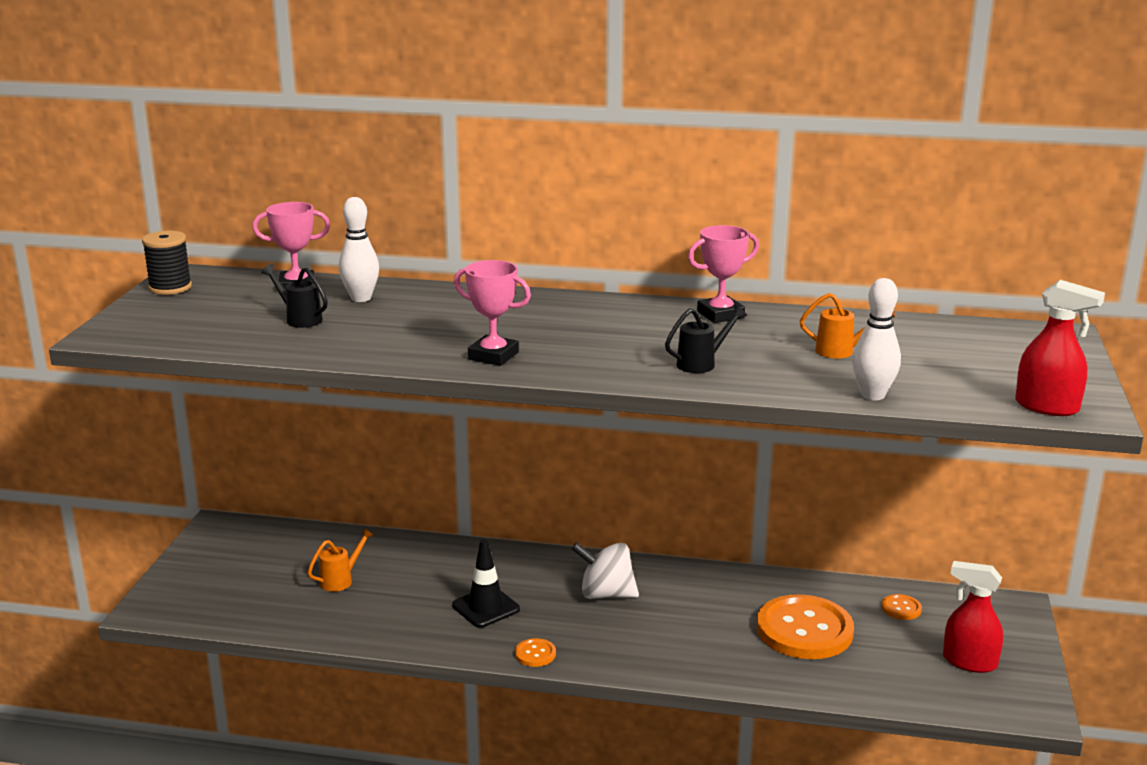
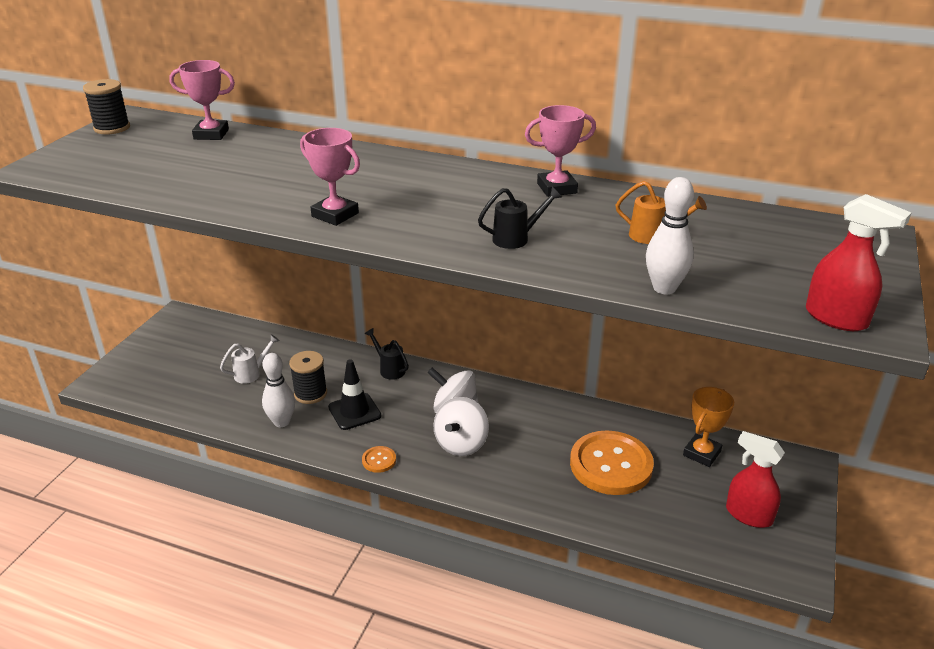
camera: 10 degrees right, 10 degrees up
black watering can [261,264,328,328] -> black watering can moved to [365,328,409,380]
orange watering can [308,528,374,592] -> white watering can [220,334,280,384]
white bowling pin [339,197,379,302] -> white bowling pin moved to [262,353,295,427]
orange button [882,594,922,620] -> orange trophy [683,387,734,467]
none -> black spool [289,351,327,404]
none -> white spinning top [433,397,489,456]

